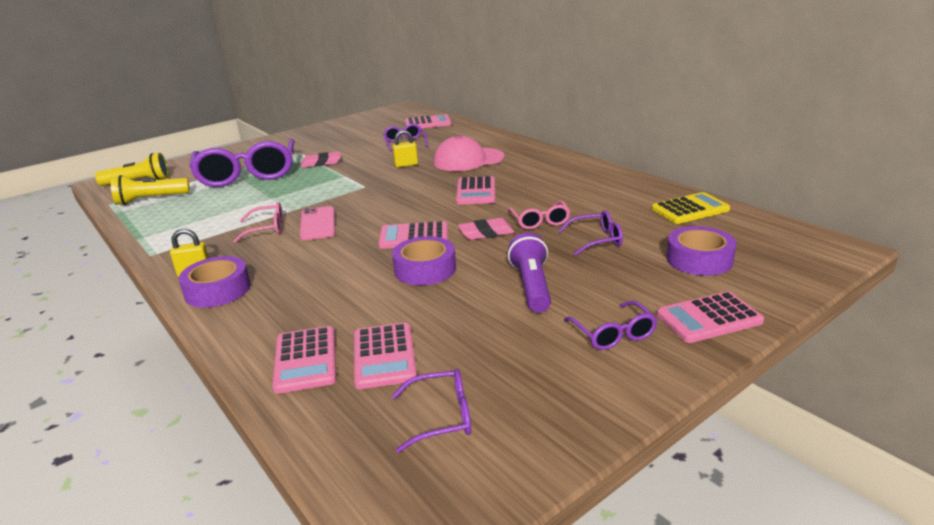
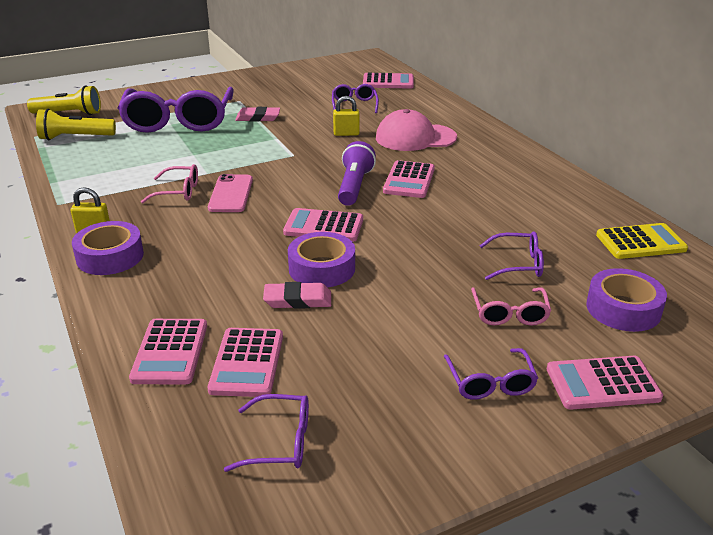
camera: 10 degrees right, 5 degrees up
pink eraser [458,218,514,240] -> pink eraser moved to [263,282,331,309]
pink glasses [508,201,571,229] -> pink glasses moved to [471,287,551,326]
purple flashlight [508,233,551,313] -> purple flashlight moved to [338,141,376,206]

